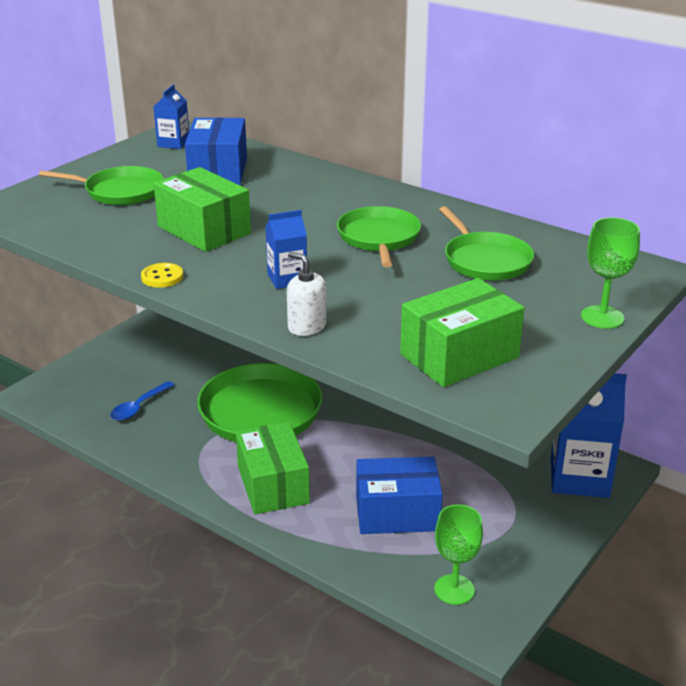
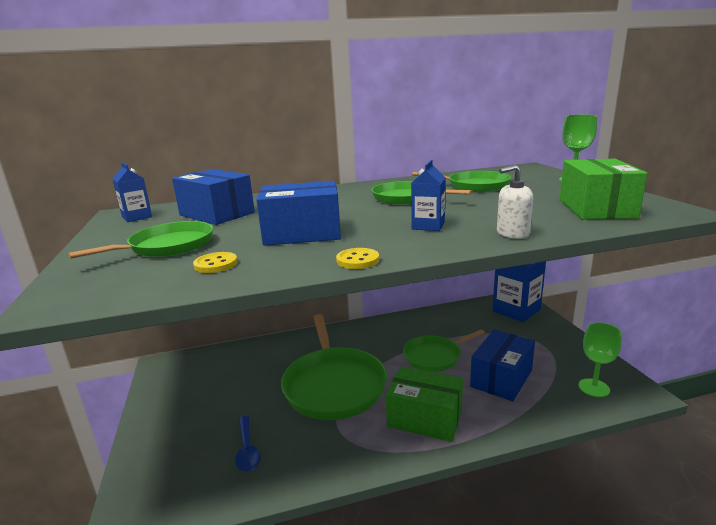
camera: 50 degrees left, 10 degrees down
green box [154,167,251,252] -> blue box [256,181,341,246]
none -> yellow button [193,252,238,273]
none -> green pan [403,329,485,372]

